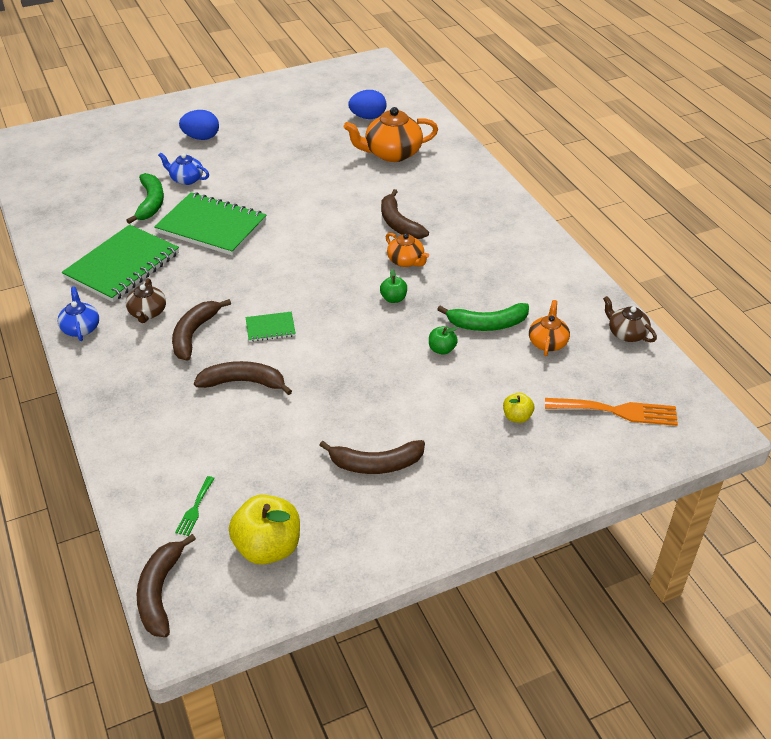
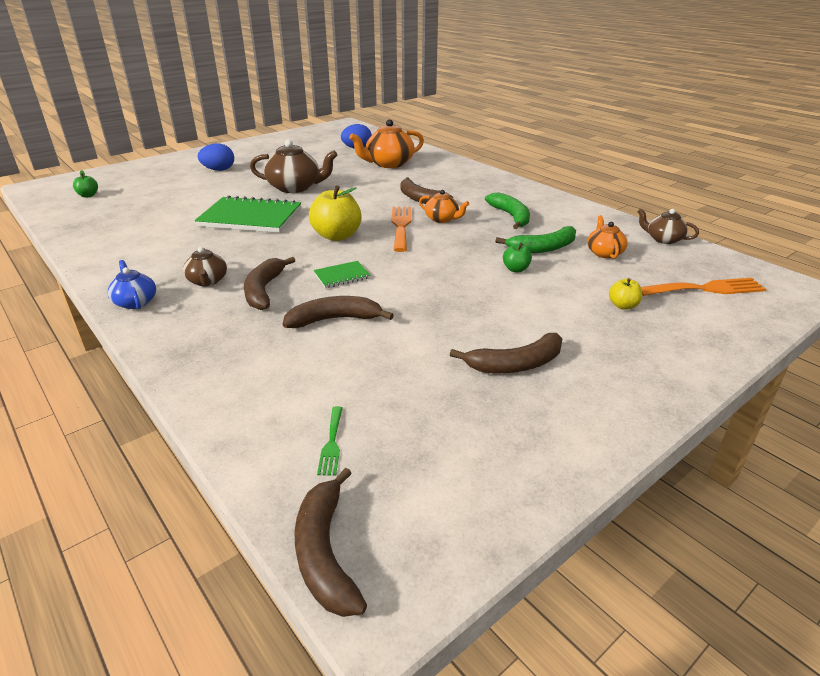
camera: 15 degrees left, 10 degrees down
green notebook [62,225,179,302] -> none
green banana [126,173,164,224] -> green banana moved to [485,192,530,229]
blue teapot [158,153,209,185] -> none
yellow apple [229,494,300,565] -> yellow apple moved to [309,185,362,241]
green apple [380,269,407,303] -> green apple moved to [73,170,98,198]
none -> brown teapot [250,139,338,193]
none -> orange fork [391,207,411,252]

